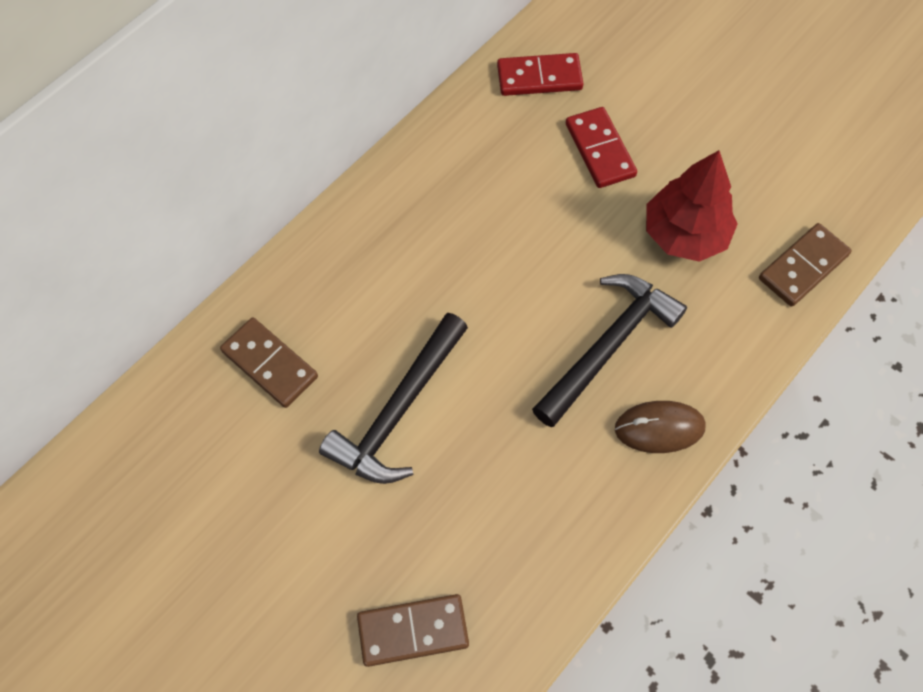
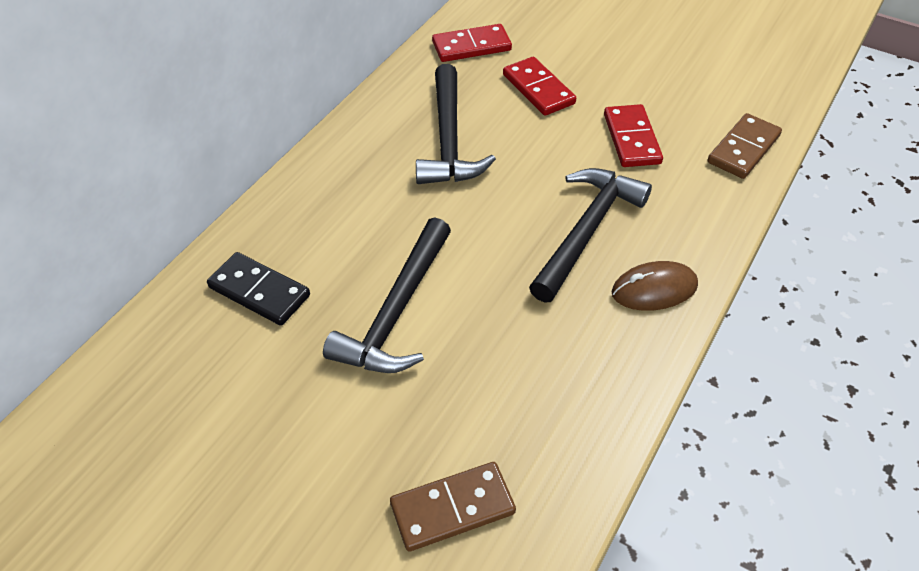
camera: 10 degrees left, 15 degrees down
brown domino [220,318,318,408] -> black domino [207,252,310,326]
red tree [646,150,737,262] -> red domino [604,104,663,167]
none -> black hammer [416,64,496,184]

